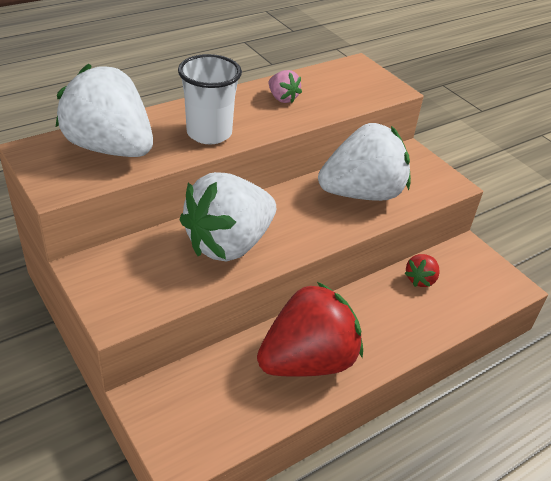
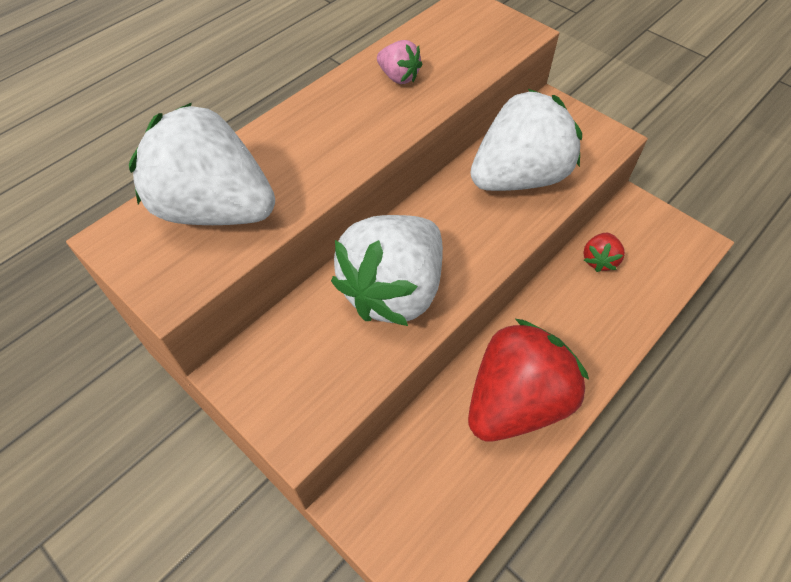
camera: 10 degrees left, 15 degrees up
white cup [178,54,242,144] -> none

